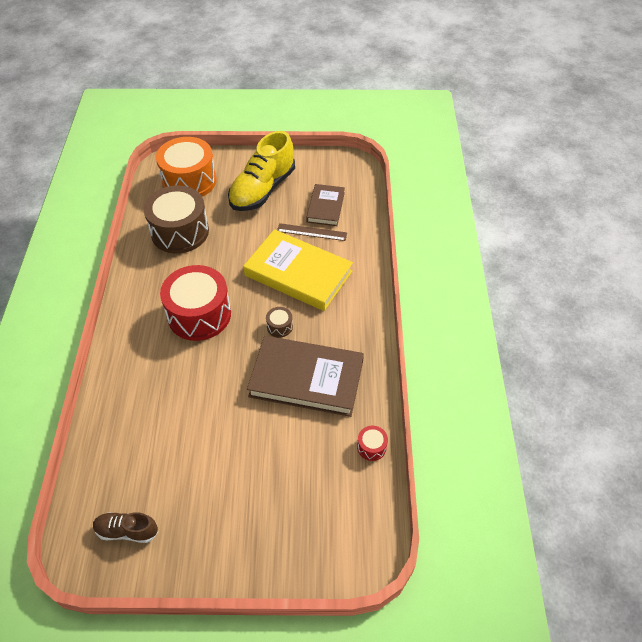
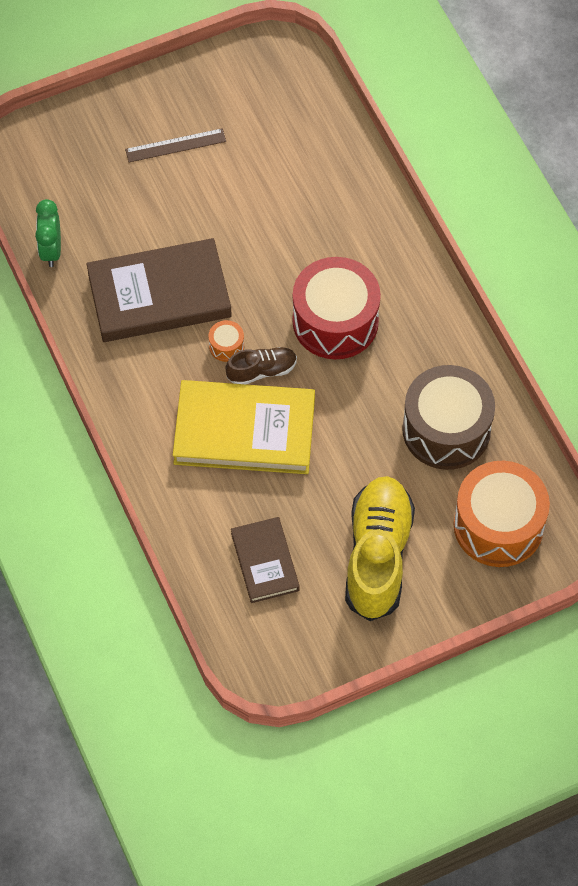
camera: 155 degrees right, 10 degrees up
brown shoe [93,512,158,543] -> brown shoe moved to [226,347,297,384]
brown drum [266,307,293,337] -> orange drum [209,320,244,362]
brown ruler [277,223,347,241] -> brown ruler moved to [125,128,226,162]
red drum [357,426,388,461] -> green clock [35,199,61,267]

